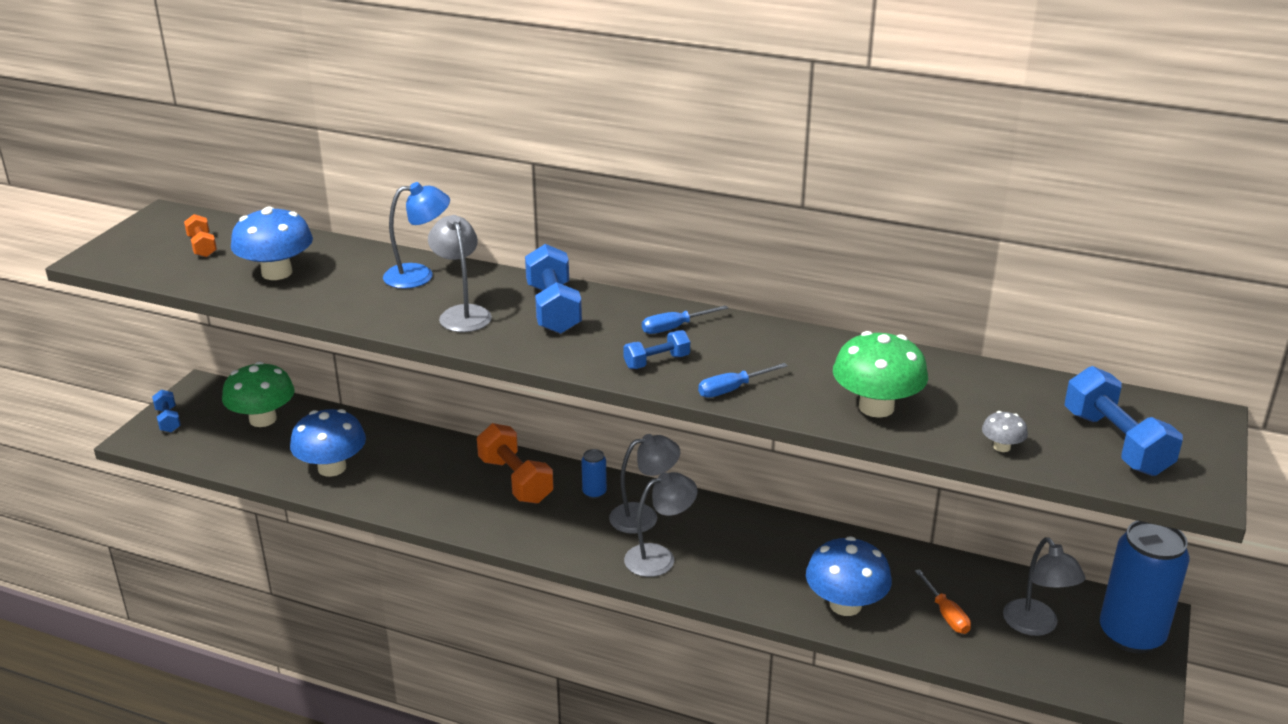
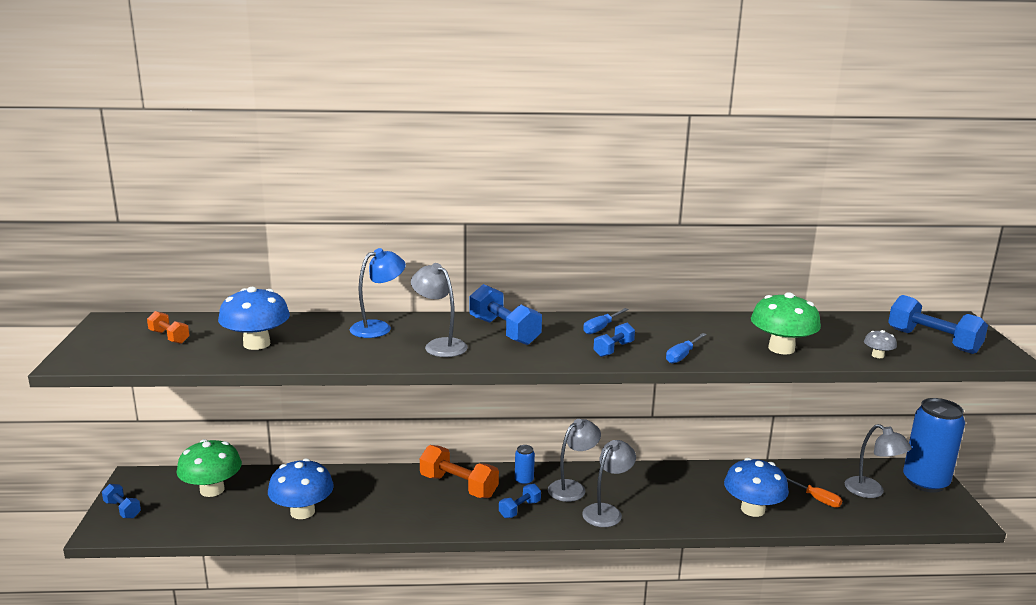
camera: 25 degrees left, 10 degrees down
none -> blue dumbbell [499,484,541,518]

